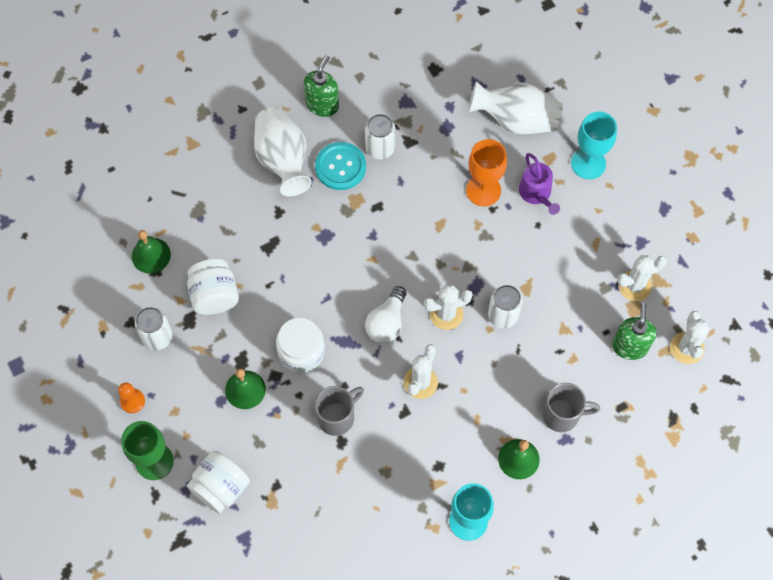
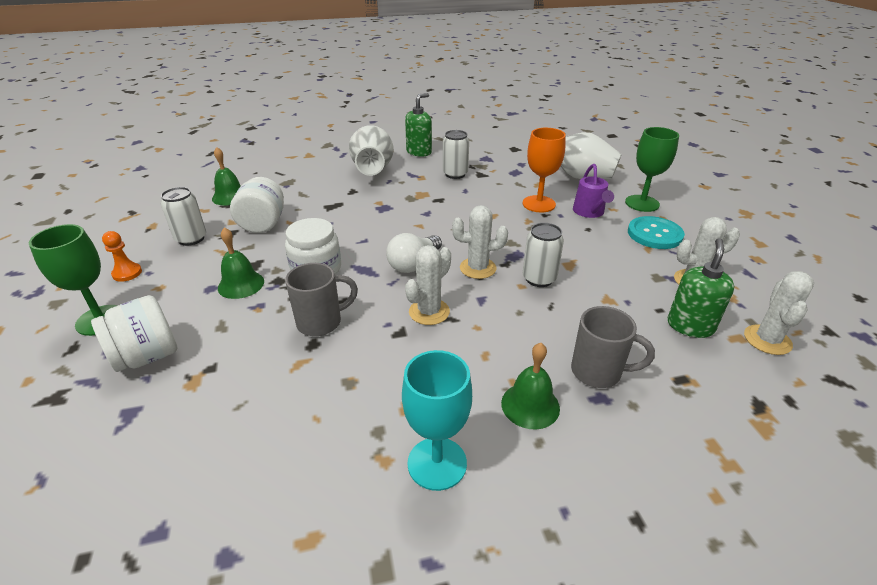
camera: 15 degrees right, 30 degrees down
turquoise button [315,142,366,190] -> turquoise button moved to [628,216,685,249]
turquoise goblet [571,112,617,179] -> green goblet [625,127,679,212]

